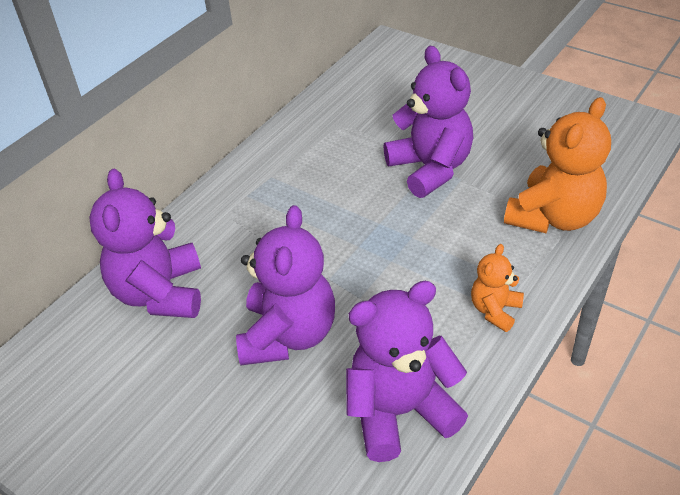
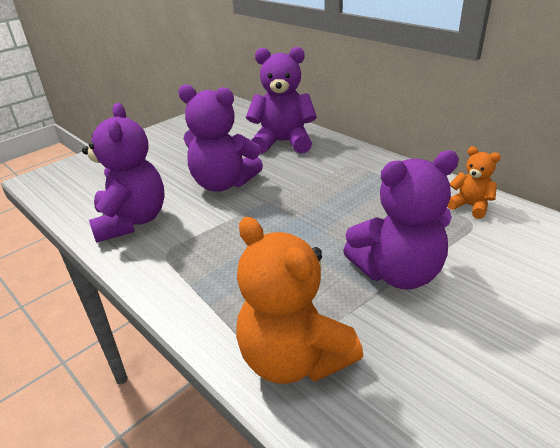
camera: 100 degrees right, 10 degrees down
orange teddy bear [471,244,524,332] -> orange teddy bear moved to [447,147,501,219]

